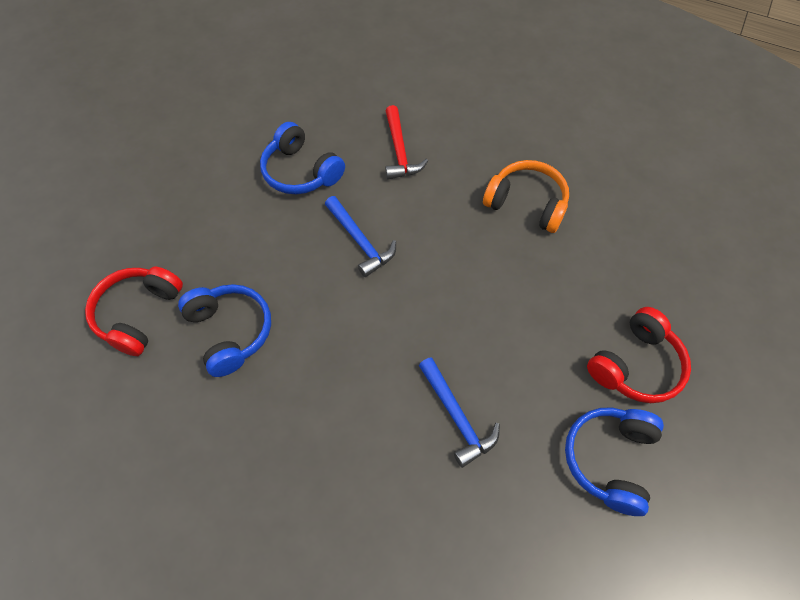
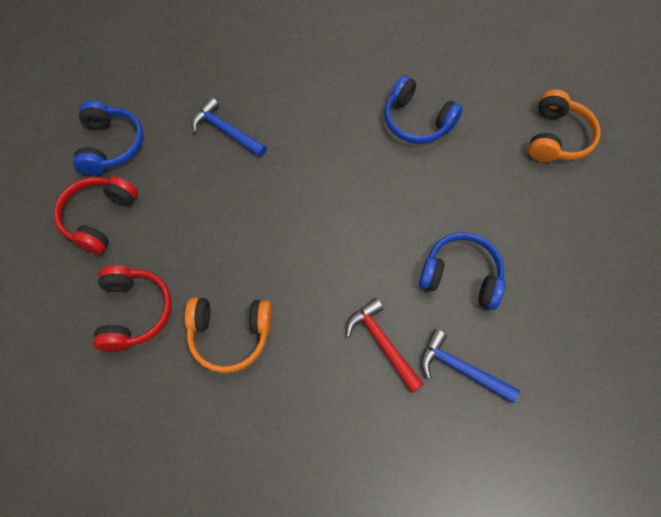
camera: 155 degrees right, 5 degrees up
red headphones [85,266,183,356] -> red headphones moved to [93,265,172,351]
blue hammer [325,196,396,277] -> blue hammer moved to [421,329,520,403]
none -> orange headphones [528,89,600,162]

